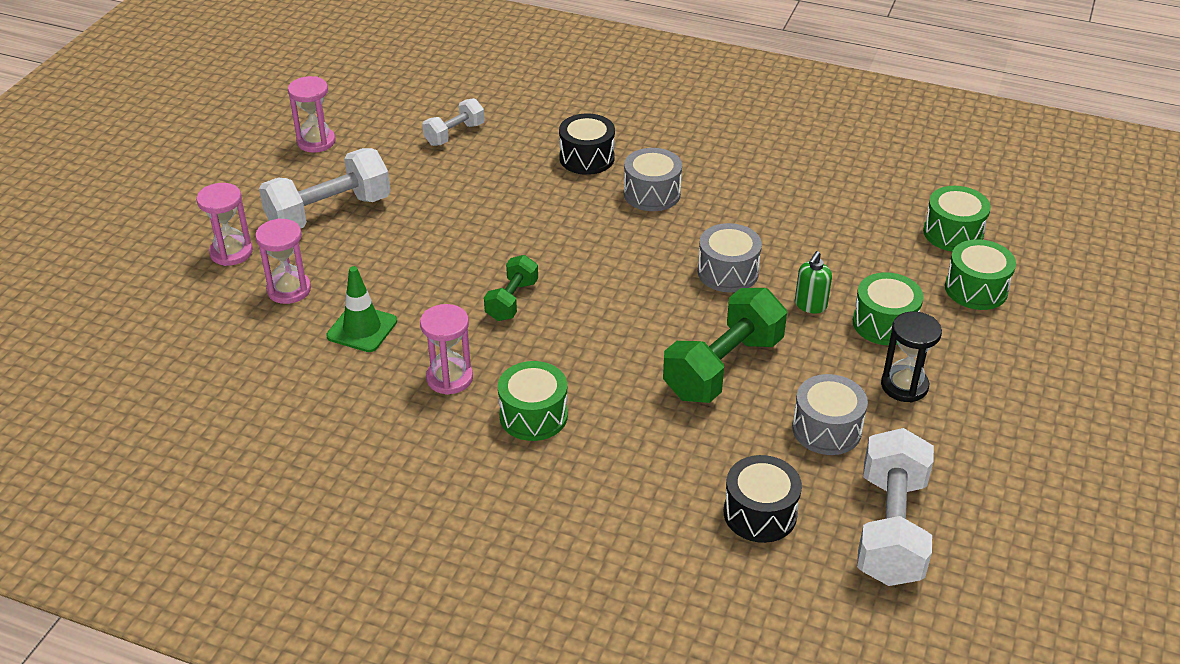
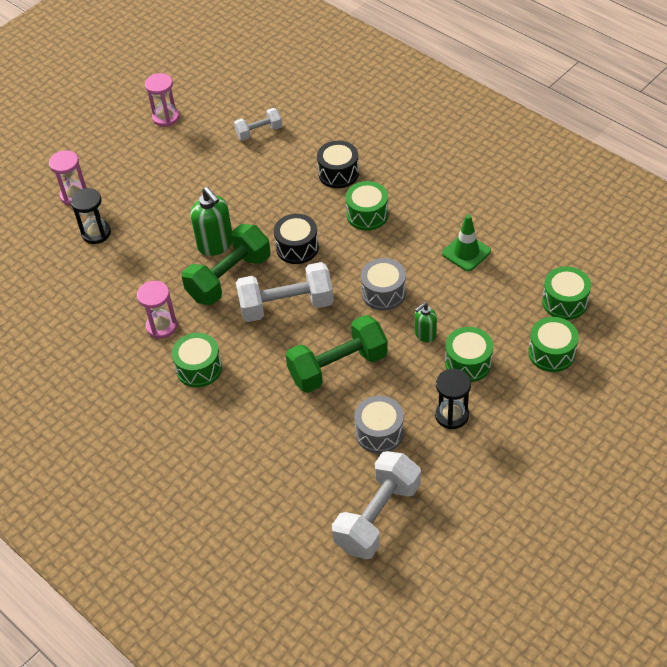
camera: 25 degrees right, 10 degrees up
pink hourglass [255,218,311,304] -> black hourglass [71,188,111,244]
white dumbbell [259,148,391,228] -> white dumbbell moved to [236,262,334,322]
green traffic cone [326,266,397,352] -> green traffic cone moved to [442,214,491,271]
green dumbbell [484,255,538,321] -> green dumbbell [182,224,270,305], size x1.80
grey drum [624,148,682,211] -> green drum [345,181,389,231]
black drum [724,455,802,543] -> black drum moved to [274,214,319,264]
none -> green soap dispenser [190,187,232,256]

